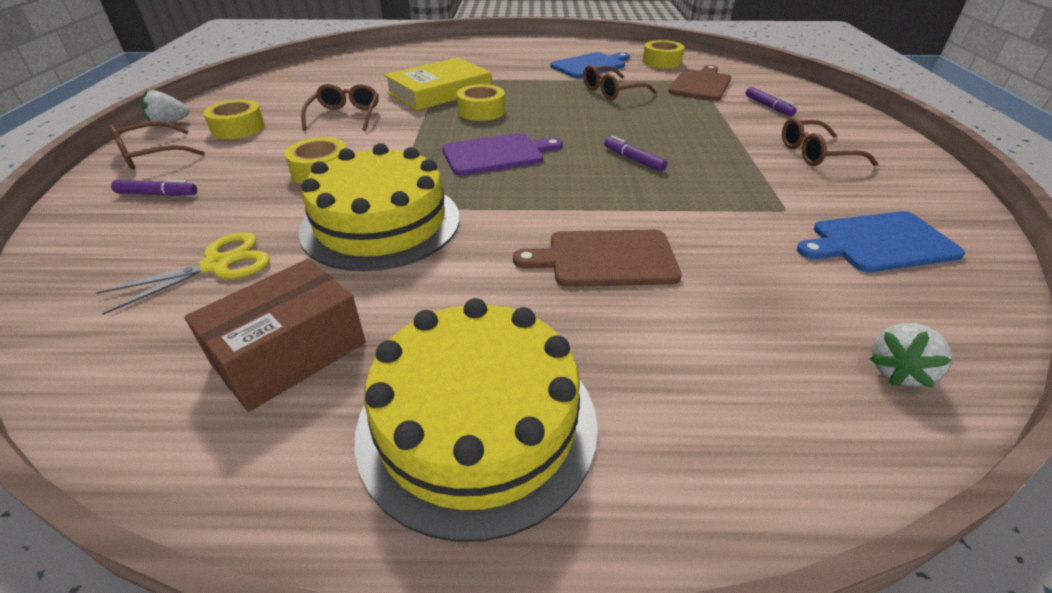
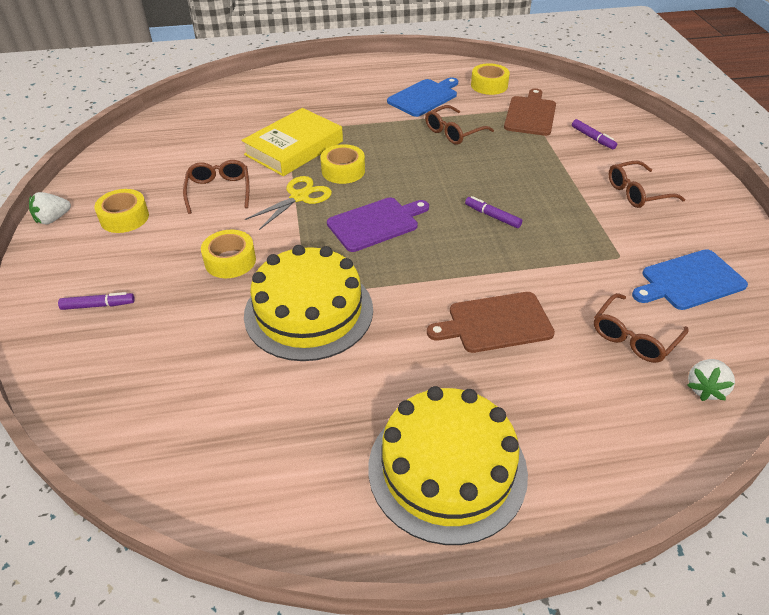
camera: 10 degrees left, 5 degrees up
yellow scissors [96,232,270,315] -> yellow scissors moved to [245,176,332,230]
brown glasses [109,121,205,169] -> brown glasses moved to [594,293,689,363]
brown box [184,259,366,412] -> none

